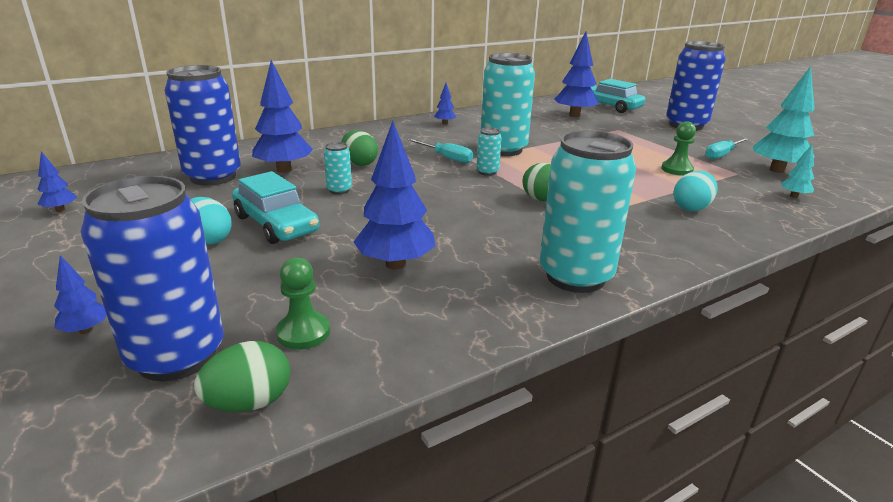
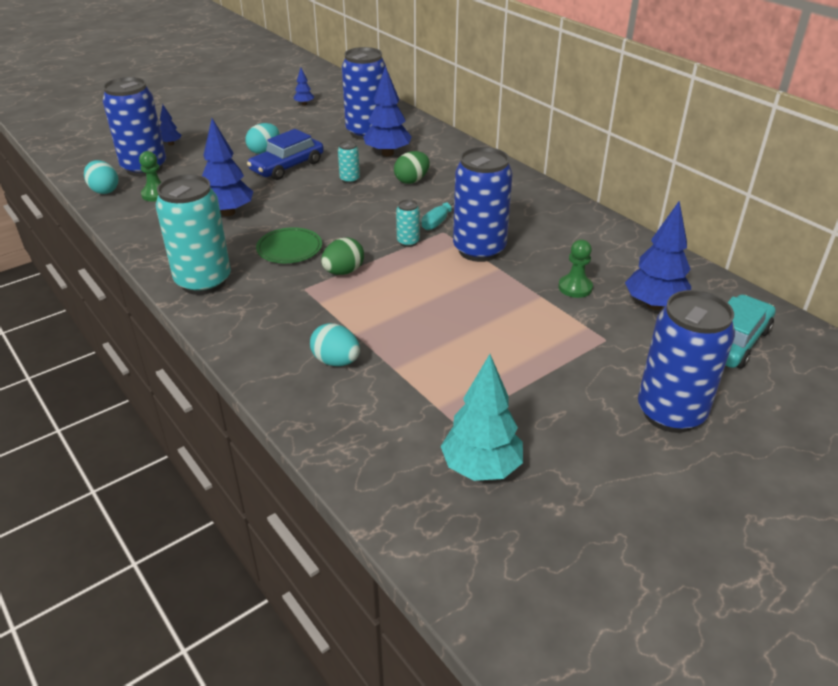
camera: 85 degrees right, 10 degrees up
green egg [194,341,290,412] -> turquoise egg [84,160,118,194]
turquoise car [232,171,320,244] -> blue car [247,129,324,180]
blue tree [434,83,456,125] -> none
turquoise can [481,53,535,156] -> blue can [453,147,513,262]
green pawn [661,121,696,176] -> green pawn moved to [558,240,593,298]
turquoise screwdriver [705,138,749,160] -> none
turquoise tree [781,145,814,198] -> none
none -> green plate [256,227,322,263]

